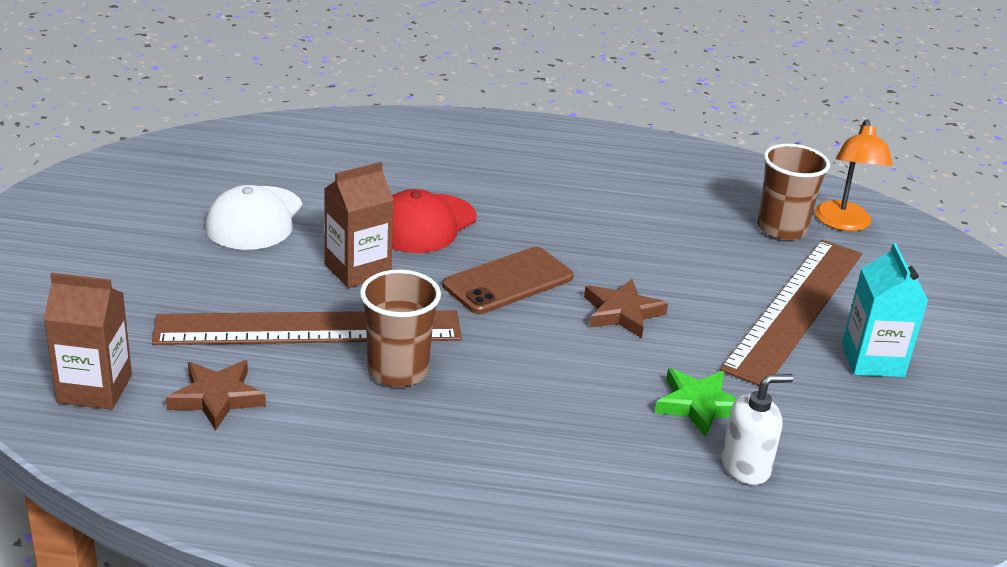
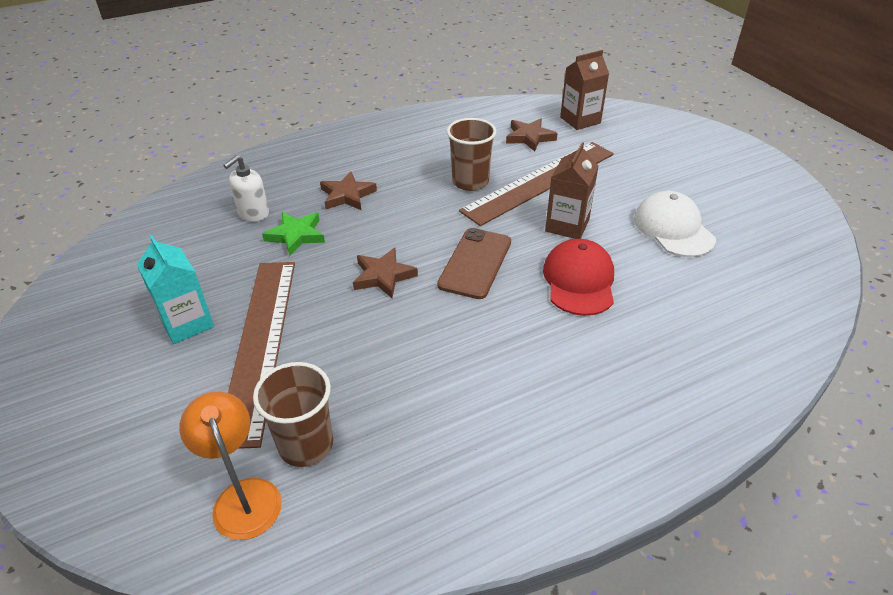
camera: 150 degrees right, 10 degrees up
none -> brown star [320,171,377,210]

